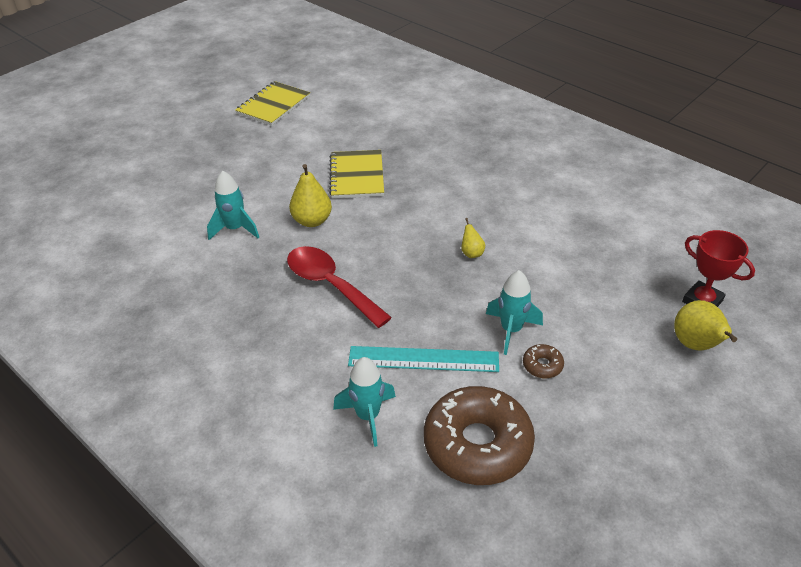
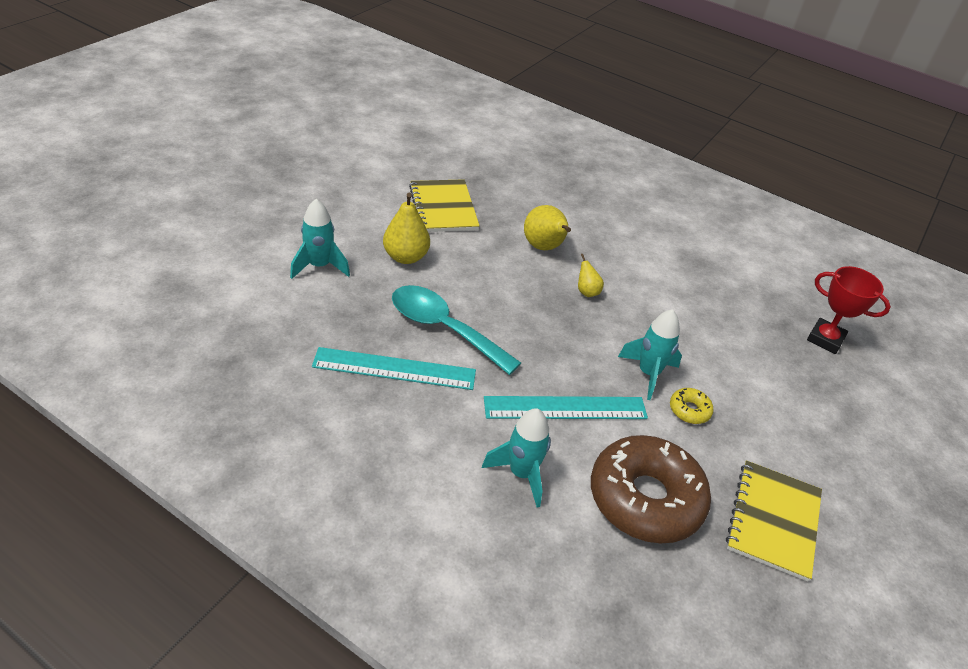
camera: 15 degrees left, 0 degrees up
yellow notebook [235,81,310,126] -> yellow notebook moved to [726,460,822,582]
red spoon [287,246,392,328] -> turquoise spoon [392,285,521,375]
brown donut [523,344,564,378] -> yellow donut [670,388,714,424]
yellow pear [674,300,737,351] -> yellow pear moved to [524,205,571,250]
none -> turquoise ruler [312,347,476,390]

